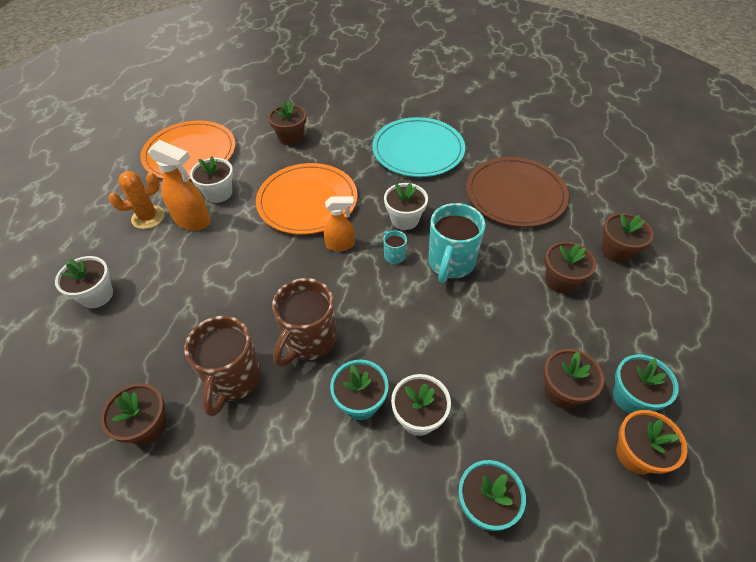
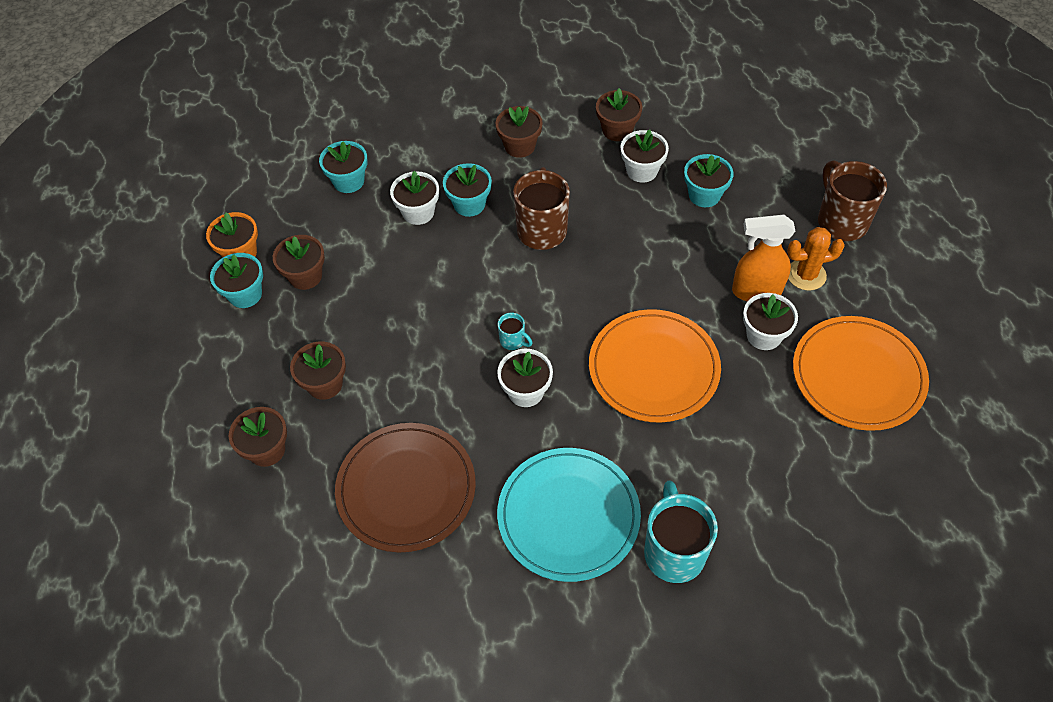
camera: 155 degrees right, 5 degrees up
white flower pot [55,256,113,308] -> white flower pot moved to [621,129,669,183]
orange cactus [109,171,165,229] -> orange cactus turned 45 degrees clockwise [787,227,845,291]
brown mug [184,316,261,417] -> brown mug moved to [818,160,887,241]
brown flower pot [268,101,306,145] -> brown flower pot moved to [496,106,543,158]
orange spray bottle [324,196,354,252] -> none
turquoise mug [428,203,486,283] -> turquoise mug moved to [644,480,718,583]
none -> turquoise flower pot [684,154,734,207]

